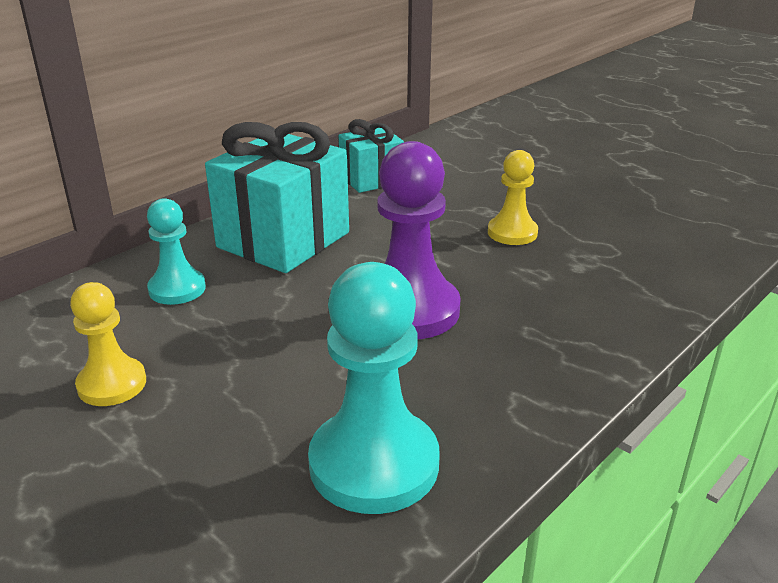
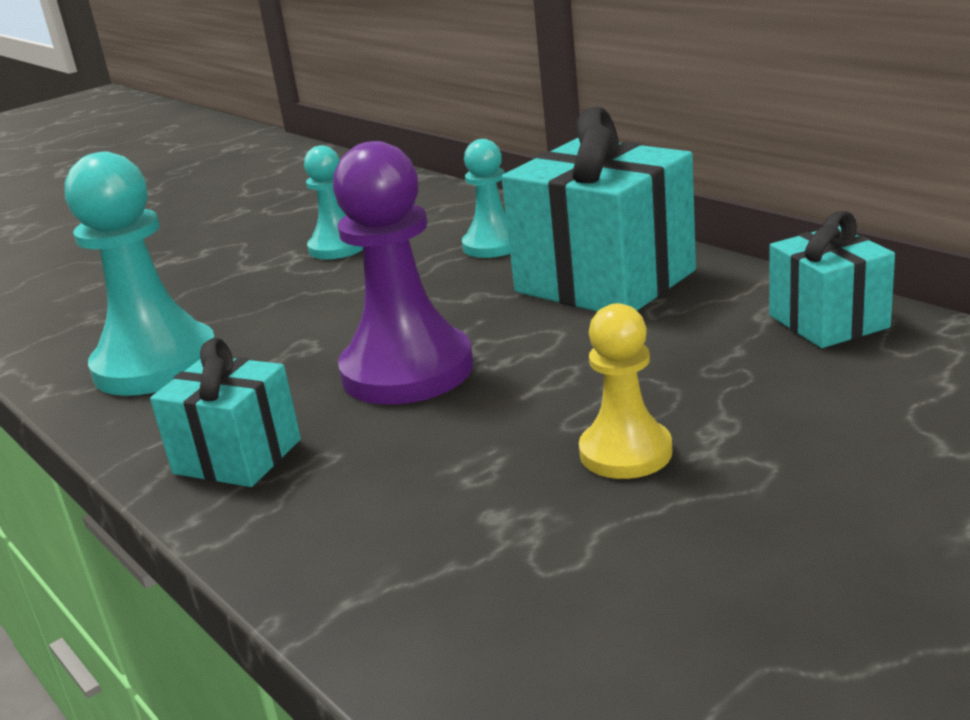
camera: 100 degrees right, 5 degrees down
yellow pawn [70,282,146,406] -> turquoise pawn [304,145,363,259]
none -> turquoise gift [150,338,301,487]

